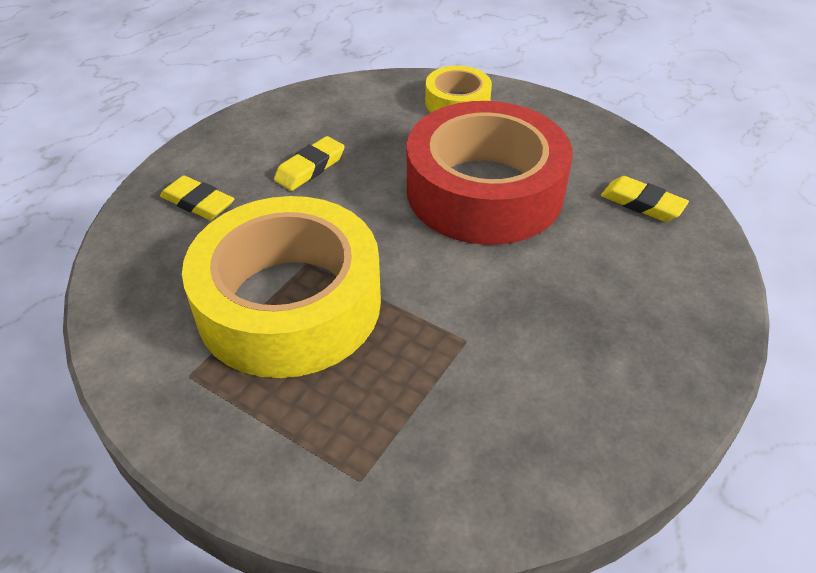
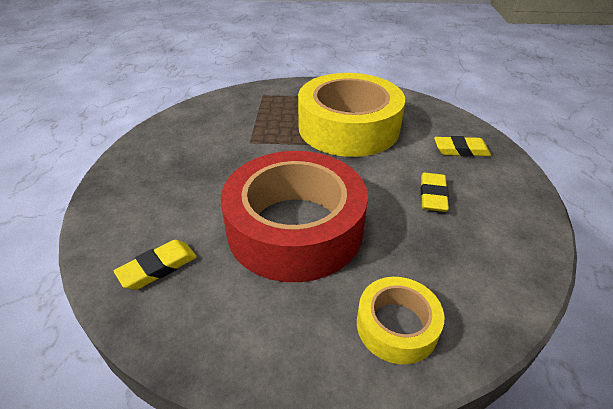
camera: 150 degrees right, 5 degrees down
yellow eraser [601,176,689,222] -> yellow eraser turned 45 degrees counterclockwise [114,240,197,290]

